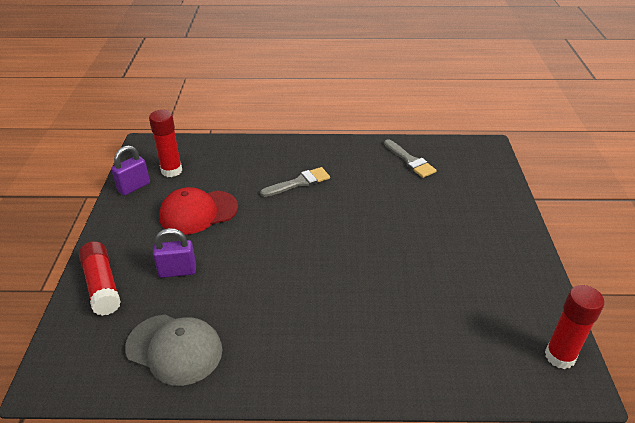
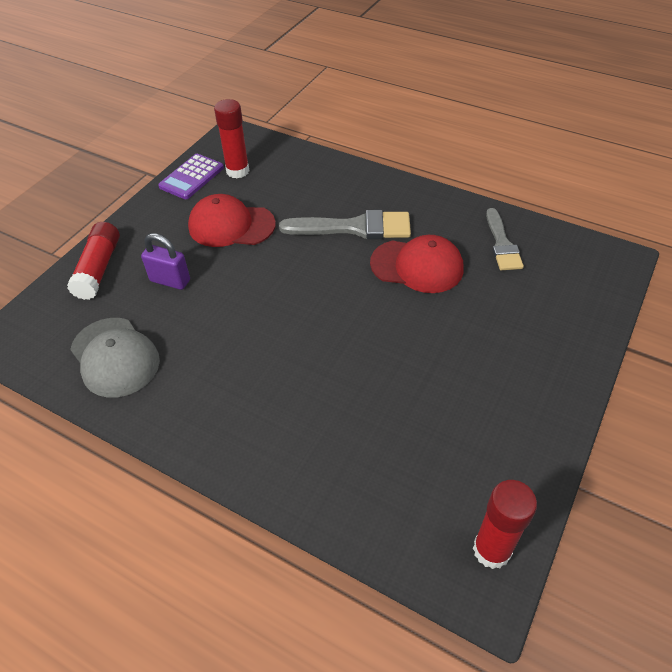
camera: 30 degrees right, 10 degrees up
purple padlock [111,145,150,196] -> purple calculator [158,154,224,199]
grey brush [260,167,330,197] -> grey brush [279,210,411,239], size x1.51
none -> red cap [370,235,464,293]

